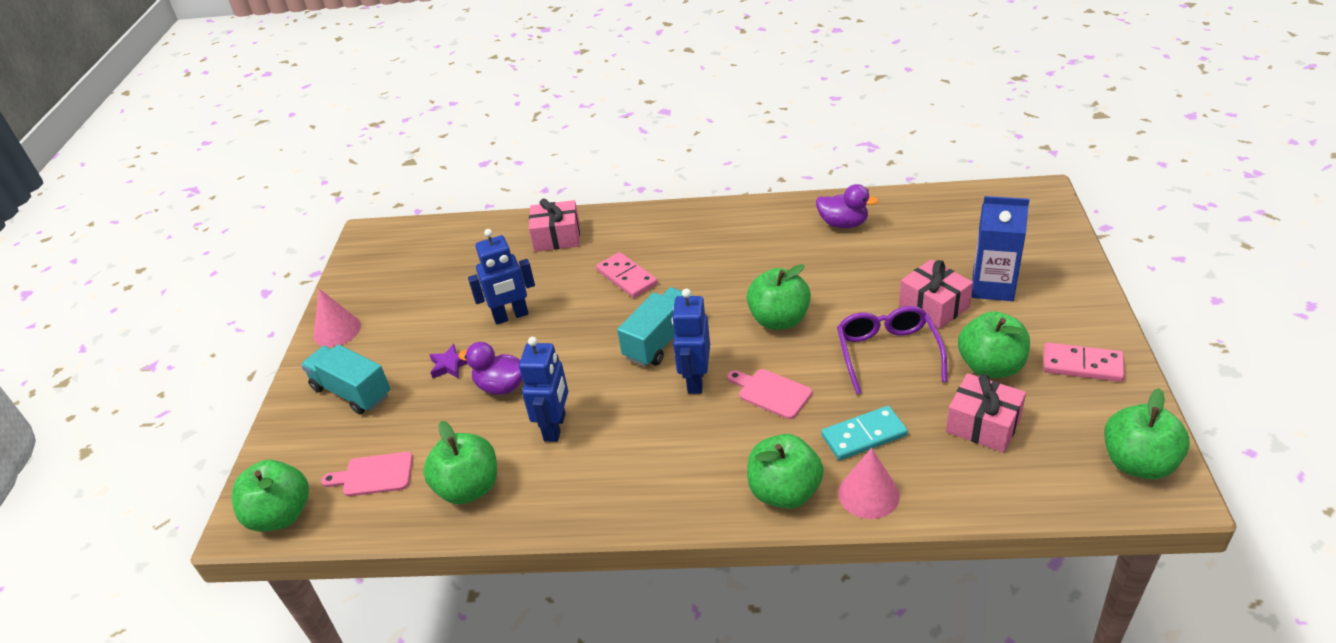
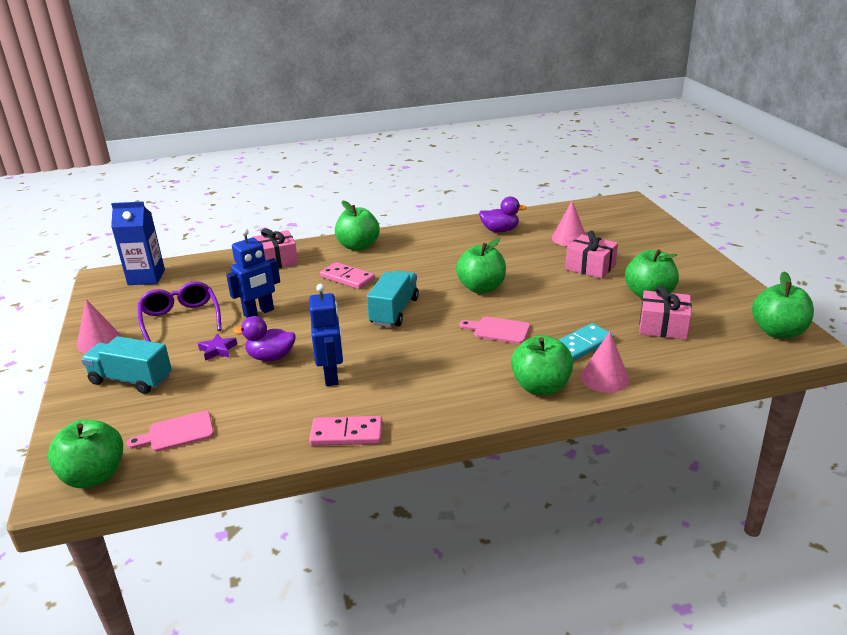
camera: 20 degrees left, 10 degrees down
green apple [423,421,497,504] -> green apple moved to [335,200,380,251]
blue robot [672,289,710,394] -> none
purple glasses [837,306,947,394] -> purple glasses moved to [138,281,222,342]
blue carton [972,196,1030,301] -> blue carton moved to [111,202,165,285]
pink domino [1043,342,1125,382] -> pink domino moved to [309,416,383,446]
none -> pink cone [552,201,586,246]

